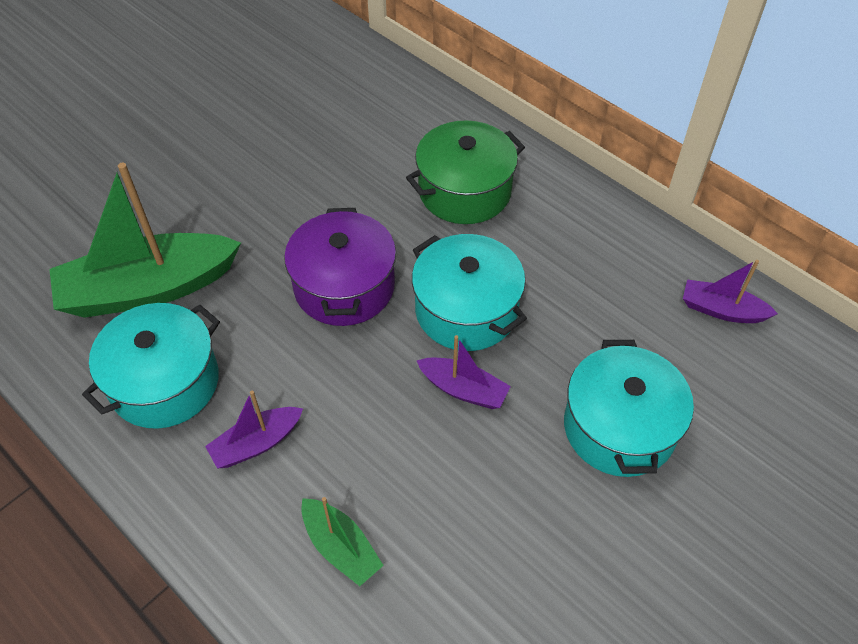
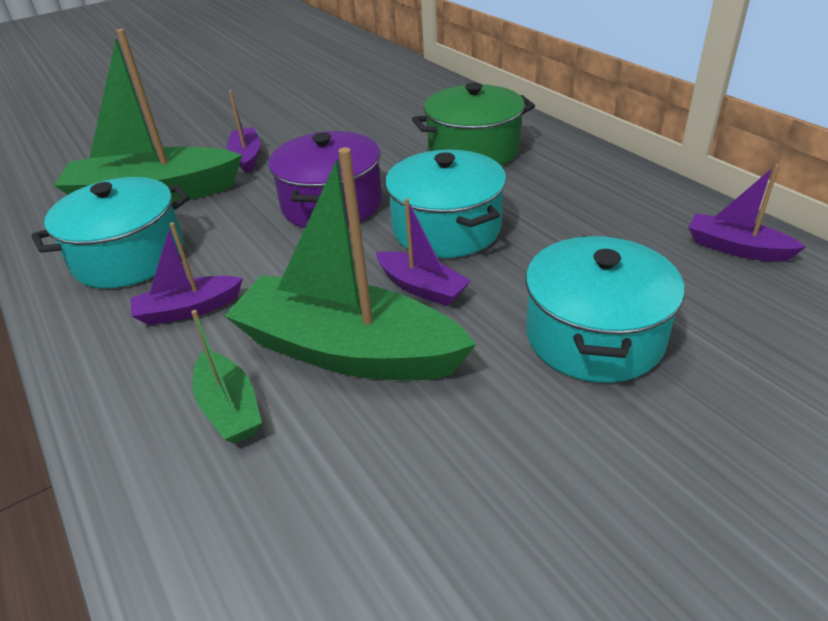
camera: 15 degrees right, 15 degrees down
none -> green boat [225,147,476,380]
none -> purple boat [227,90,261,173]

